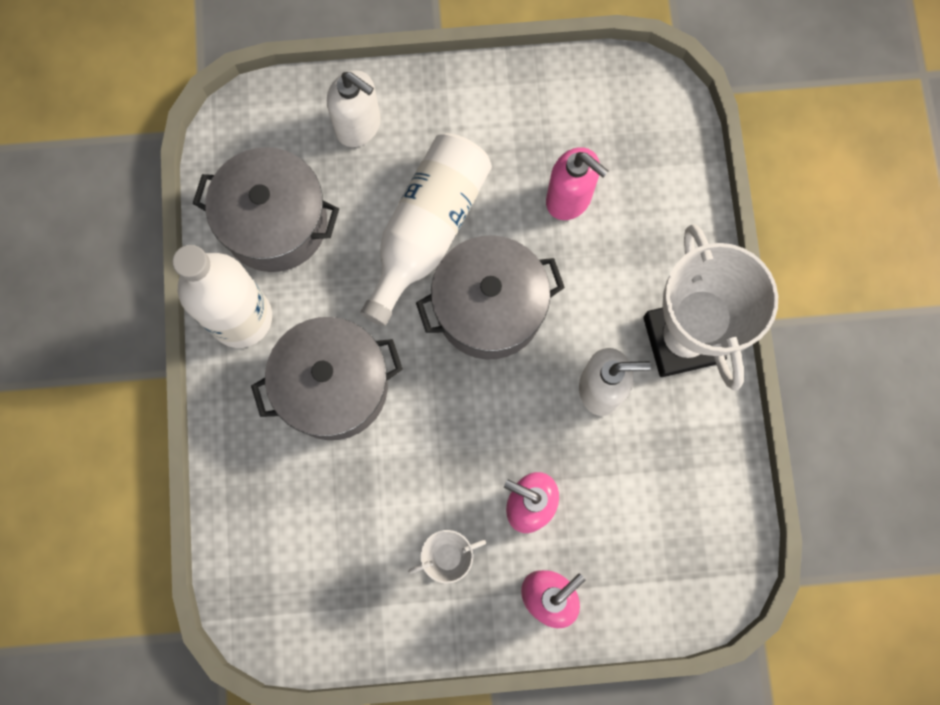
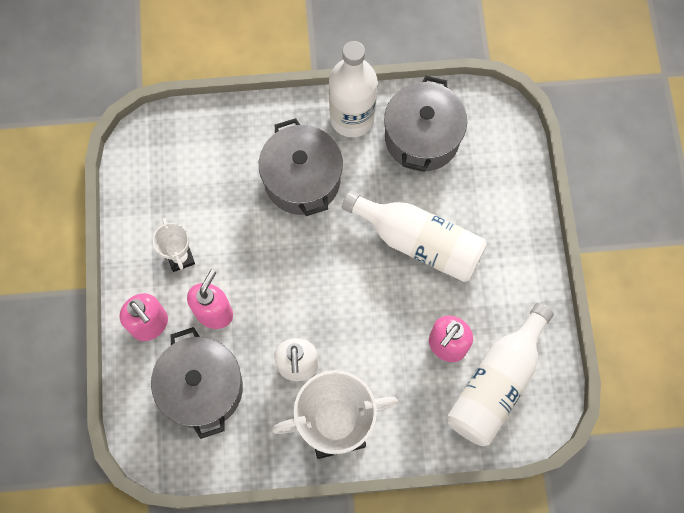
camera: 90 degrees right, 5 degrees down
white soap dispenser [327,70,381,147] -> none
grey pot [416,235,565,359] -> grey pot moved to [151,327,243,439]
none -> white bottle [447,303,554,446]

